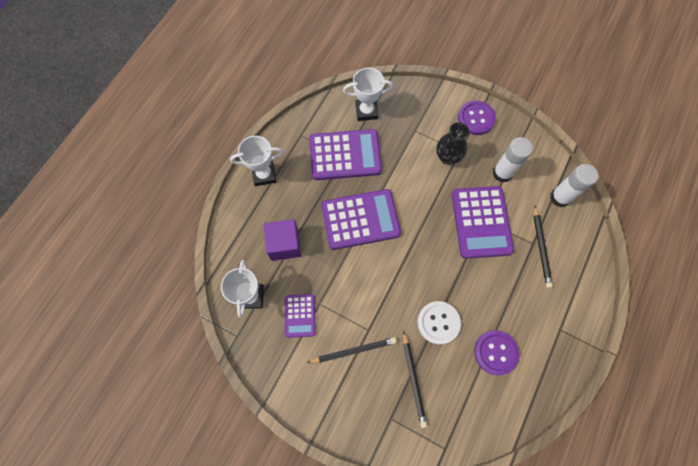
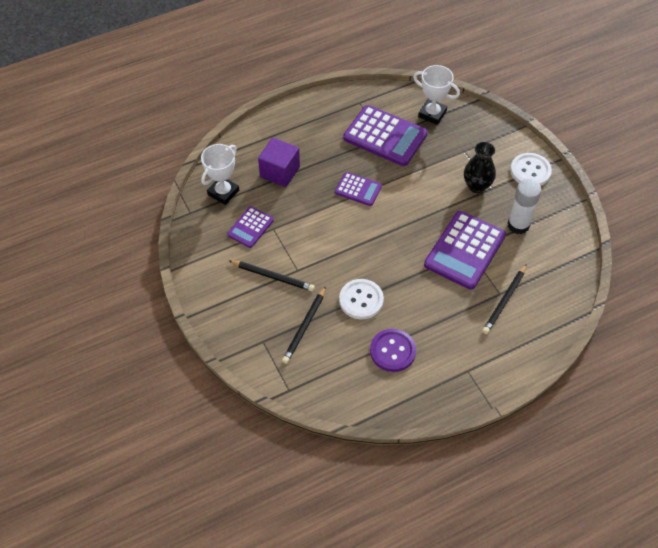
camera: 35 degrees right, 15 degrees down
white trophy [230,136,284,186] -> none
purple calculator [321,189,401,250] -> purple calculator [335,172,382,206], size x0.55
purple button [458,100,496,135] -> white button [510,153,552,186]
white glue stick [550,164,598,207] -> none

